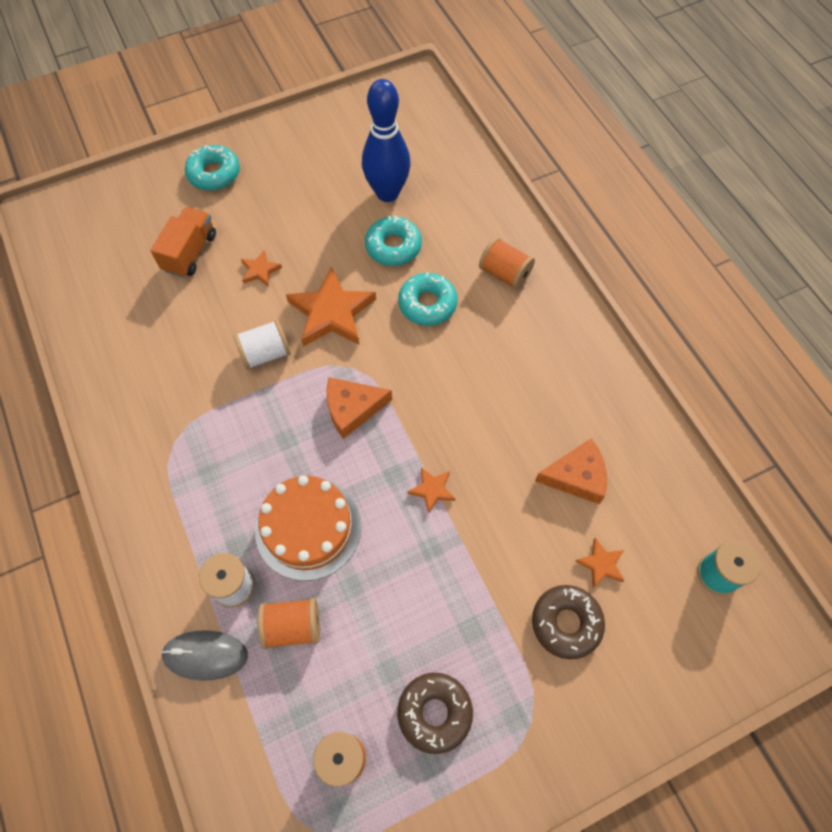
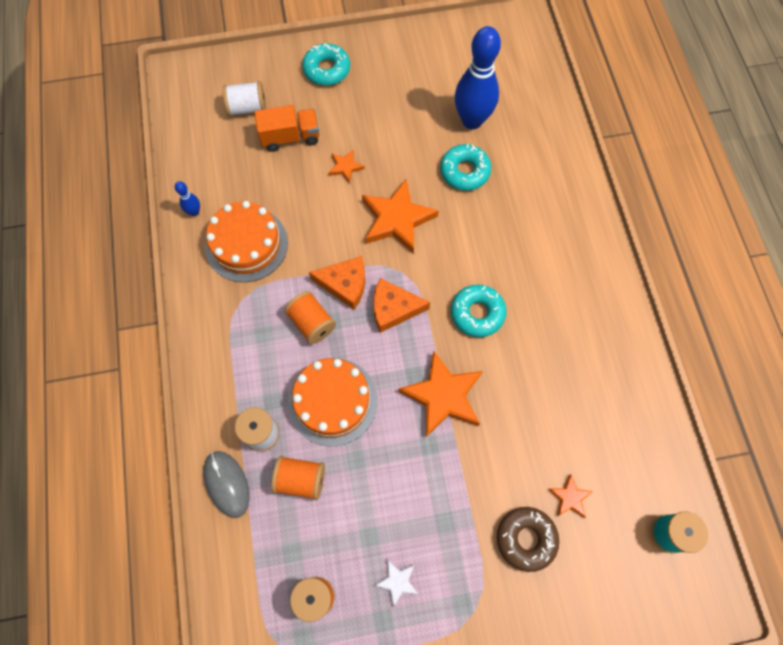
camera: 15 degrees right, 5 degrees up
orange truck [150,207,216,277] -> orange truck turned 45 degrees clockwise [254,105,320,152]
grey mouse [161,630,248,681] -> grey mouse turned 45 degrees clockwise [203,451,249,518]
white spool [233,319,291,370] -> white spool moved to [223,81,266,116]
brown donut [397,673,473,754] -> white star [374,559,418,608]
turquoise donut [398,272,457,326] -> turquoise donut moved to [451,285,506,337]
orange star [408,467,455,513] -> orange star [398,351,483,437], size x2.09
orange spool [479,237,535,290] -> orange spool moved to [284,291,336,344]
orange cheese [535,438,607,504] -> orange cheese moved to [309,256,365,310]
none -> blue bowling pin [175,181,200,216]
none -> orange cake [205,201,288,282]

